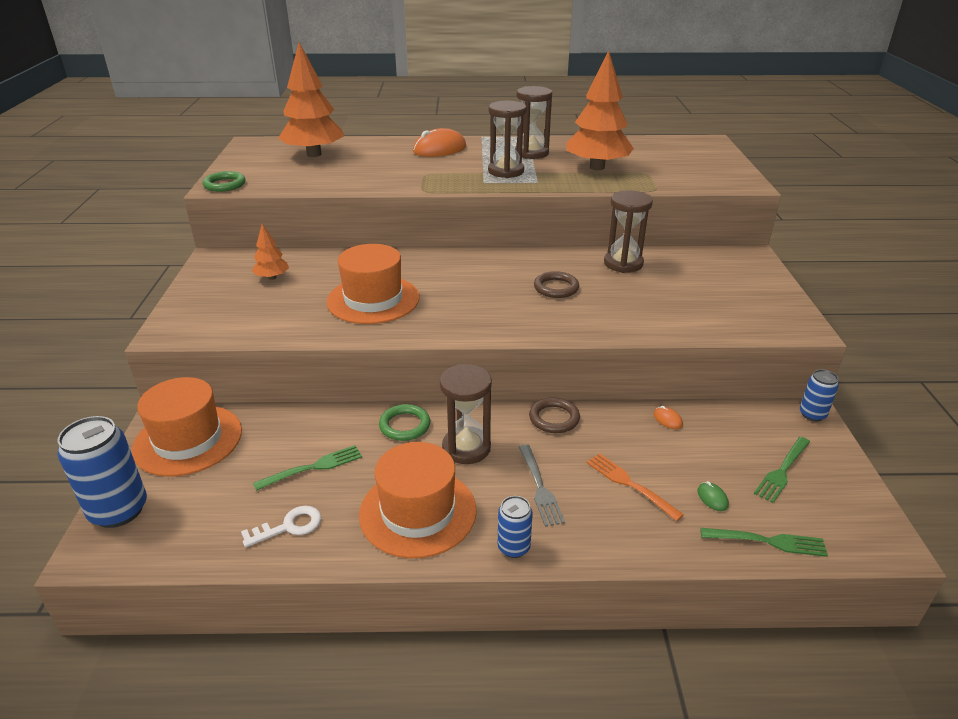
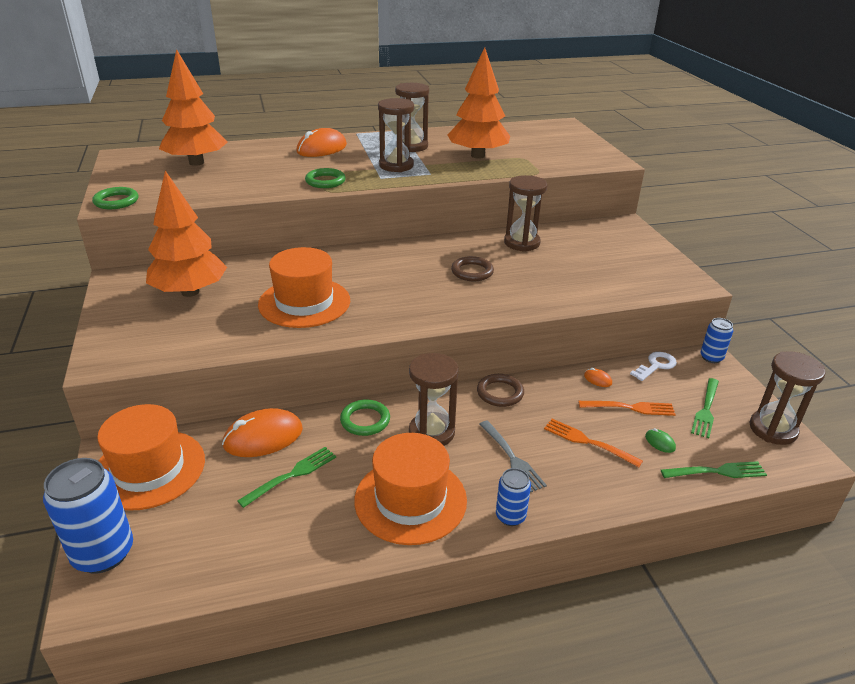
camera: 15 degrees left, 0 degrees up
white key [241,506,321,547] -> white key moved to [630,352,677,381]
orange tree [252,224,289,280] -> orange tree [146,171,227,297], size x2.10
none -> orange mouse [222,408,303,457]
none -> green ring [305,168,346,188]
none -> orange fork [578,401,676,416]
none -> brown hourglass [749,351,826,445]

